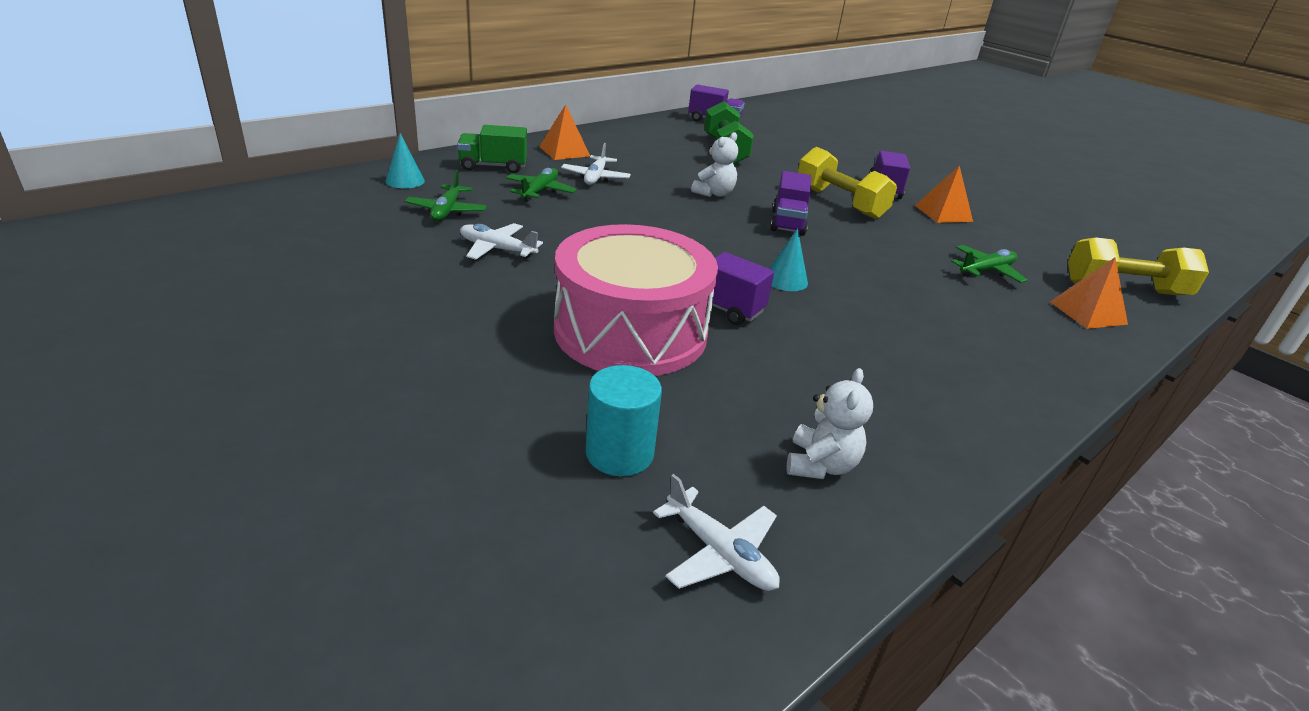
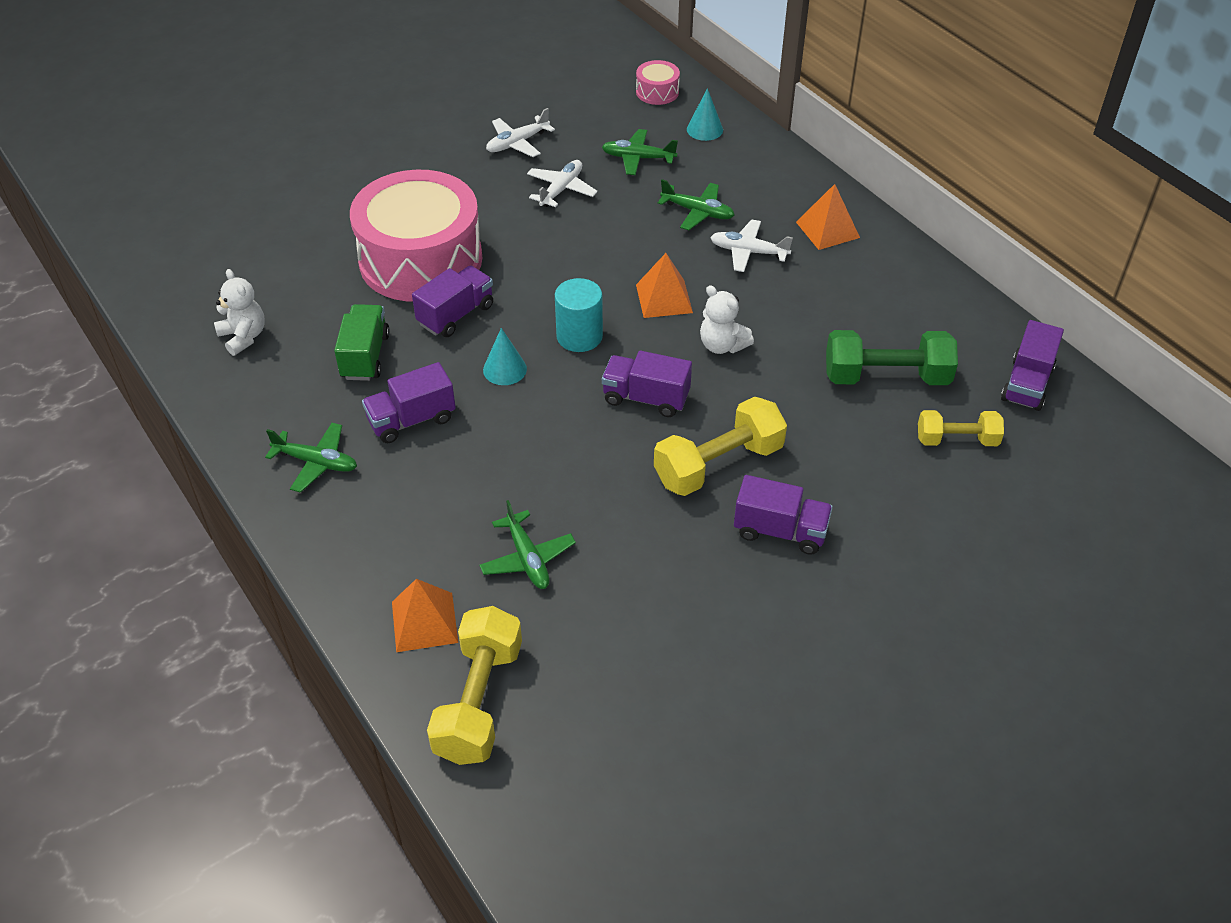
camera: 100 degrees right, 15 degrees up
green truck [457,125,527,173] -> green truck moved to [334,304,390,381]
turquoise cylinder [586,365,662,476] -> turquoise cylinder moved to [555,278,603,352]
white plane [653,474,780,591] -> white plane moved to [486,108,555,157]
white teddy bear [787,368,873,479] -> white teddy bear turned 150 degrees counterclockwise [214,269,265,356]
orange pyramid [915,165,973,223] -> orange pyramid moved to [636,253,693,318]
none -> green plane [265,423,357,493]
none -> purple truck [362,362,456,443]
none -> pink drum [636,60,680,105]
none -> yellow dumbbell [918,410,1004,446]

